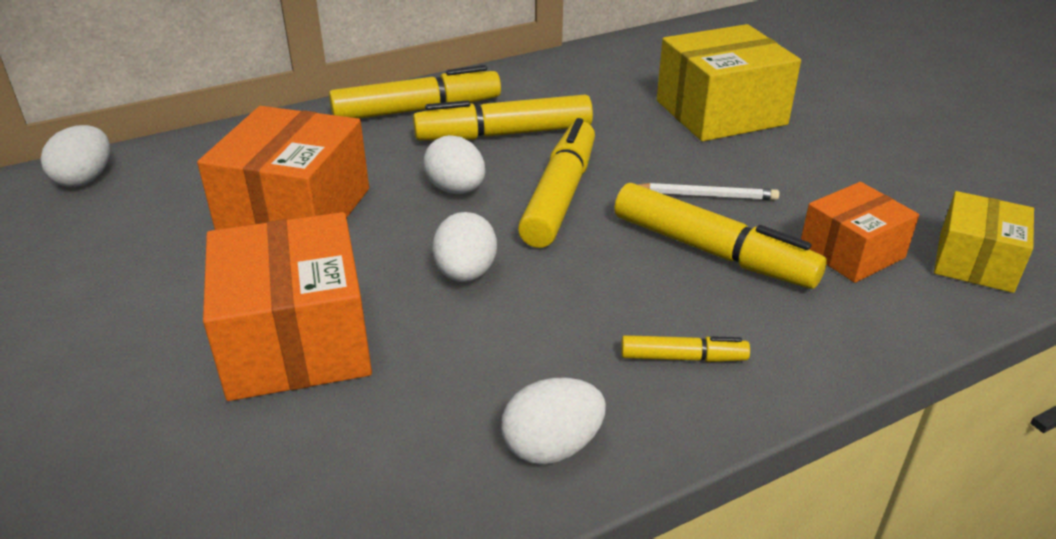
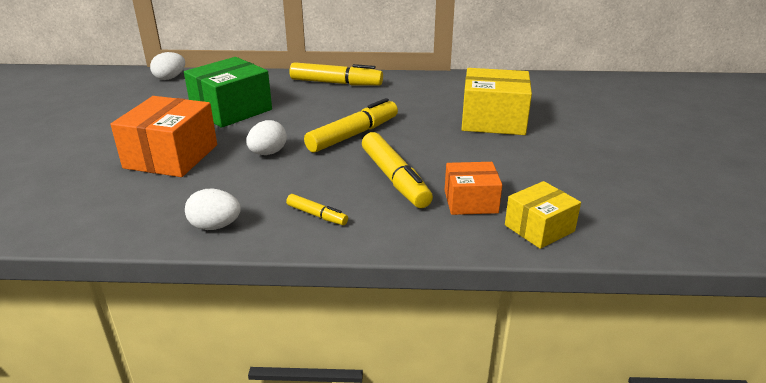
camera: 30 degrees right, 5 degrees down
orange box [197,106,369,230] -> green box [184,57,272,128]
yellow marker [413,95,593,141] -> none
white egg [424,135,485,194] -> none
white pencil [638,183,779,200] -> none

